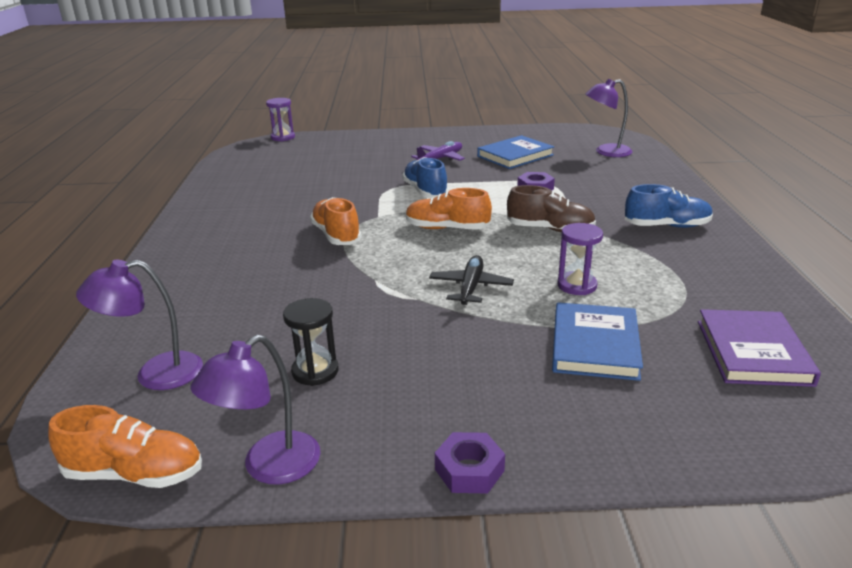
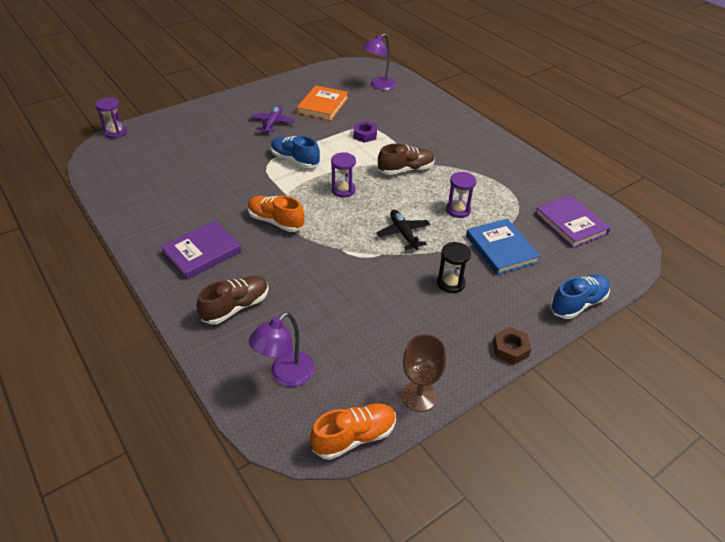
camera: 35 degrees left, 15 degrees up
purple lamp [190,335,321,484] -> brown goblet [402,334,446,412]
black hourglass [283,298,339,386] -> black hourglass moved to [437,242,471,293]
orange shoe [406,188,492,230] -> purple hourglass [331,153,356,198]
purple nut [435,432,505,494] -> brown nut [493,327,531,365]
blue book [477,135,554,169] -> orange book [297,85,348,121]
blue shoe [625,184,713,228] -> blue shoe moved to [550,274,610,319]
none -> purple book [161,221,242,279]
none -> brown shoe [197,276,269,324]

